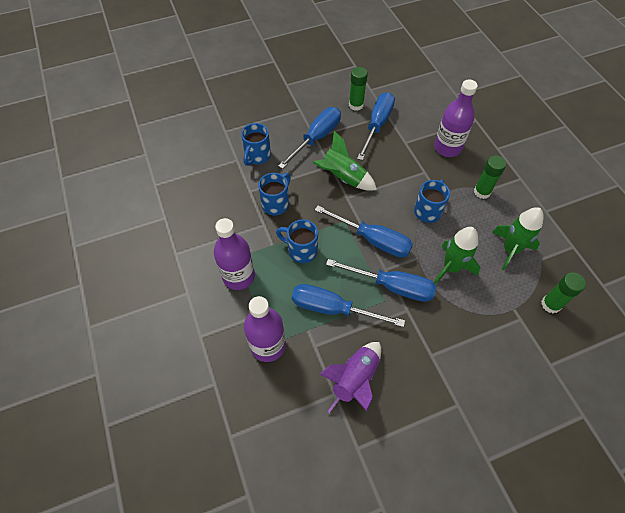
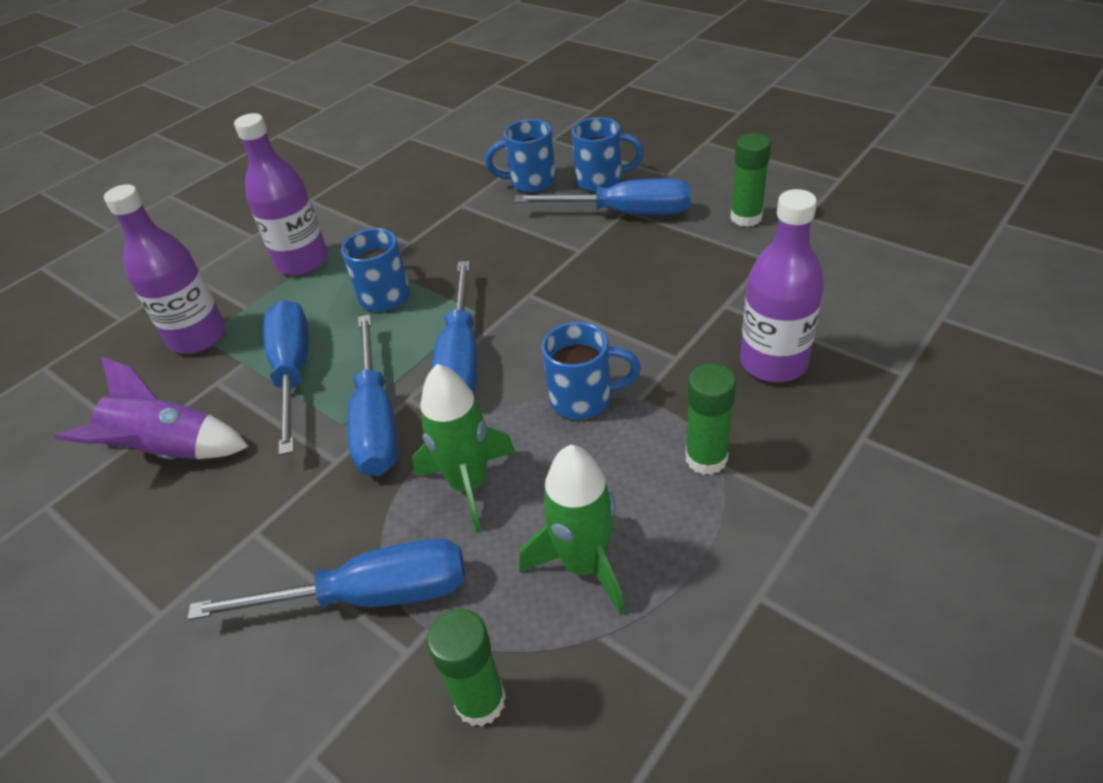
camera: 65 degrees right, 15 degrees down
blue mug [258,173,291,215] -> blue mug moved to [572,117,644,192]
green rocket [312,131,377,191] -> none
blue screwdriver [357,92,395,161] -> blue screwdriver moved to [187,538,465,620]

